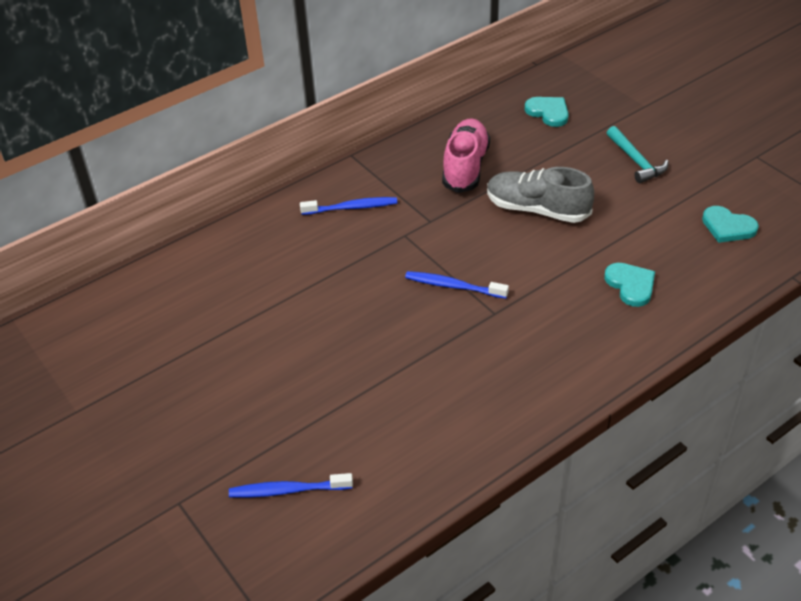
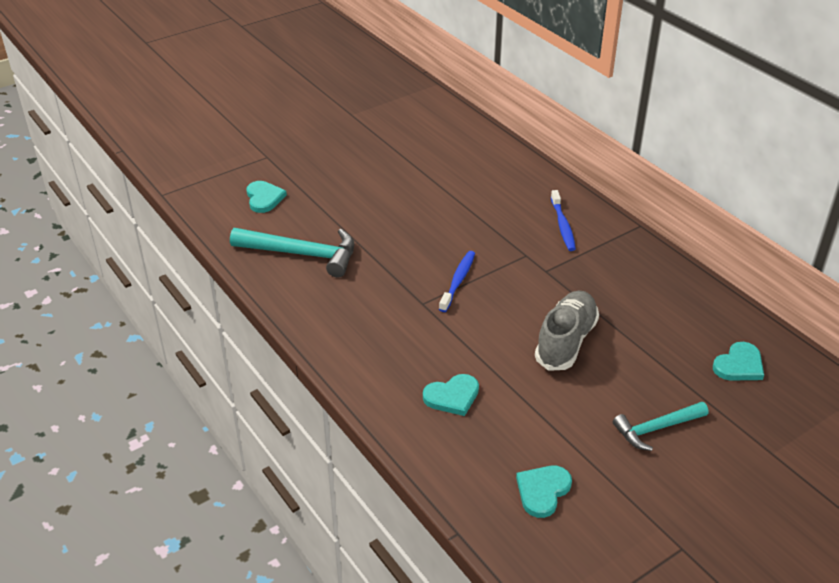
camera: 90 degrees right, 5 degrees down
blue toothbrush [229,473,353,498] -> turquoise heart [246,181,287,213]
pink shoe [442,119,490,193] -> none
none -> turquoise hammer [230,228,354,277]

